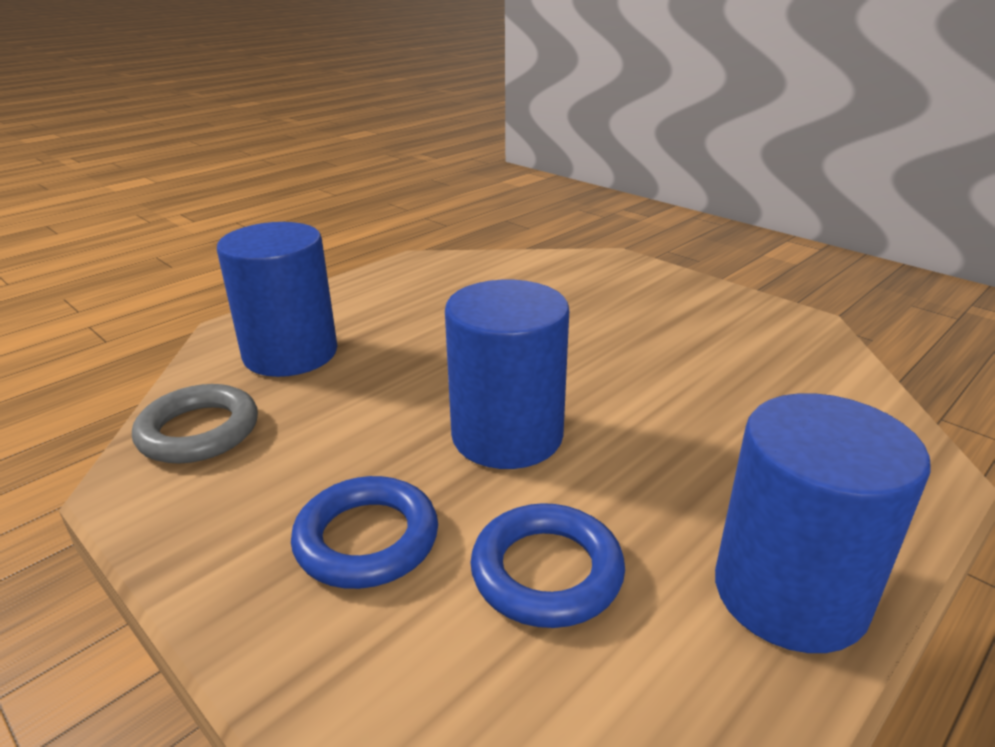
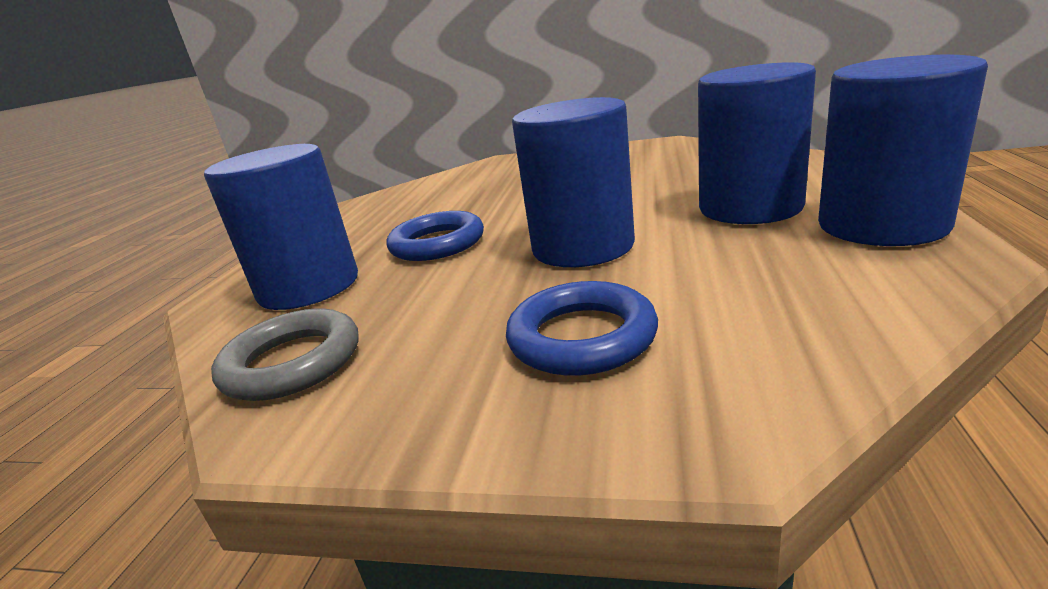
camera: 30 degrees left, 5 degrees down
blue ring [470,503,625,628] -> blue ring moved to [387,211,484,261]
none -> blue cylinder [698,62,816,224]

